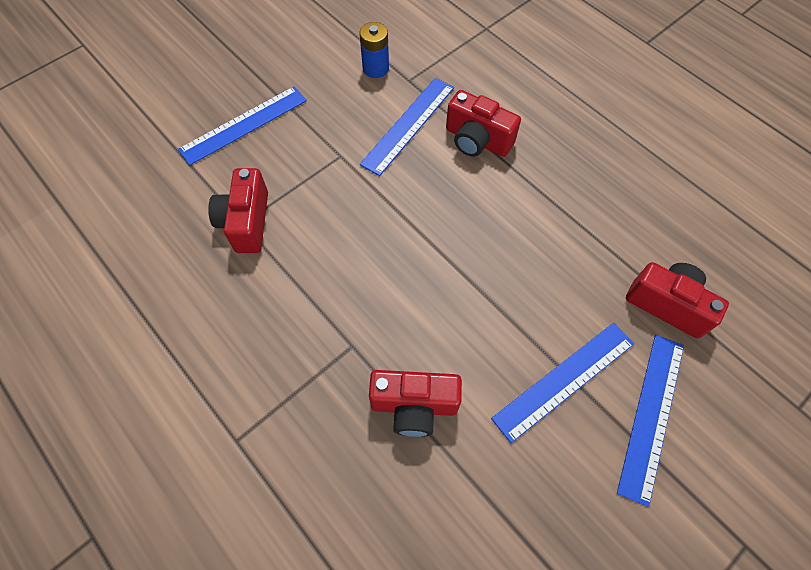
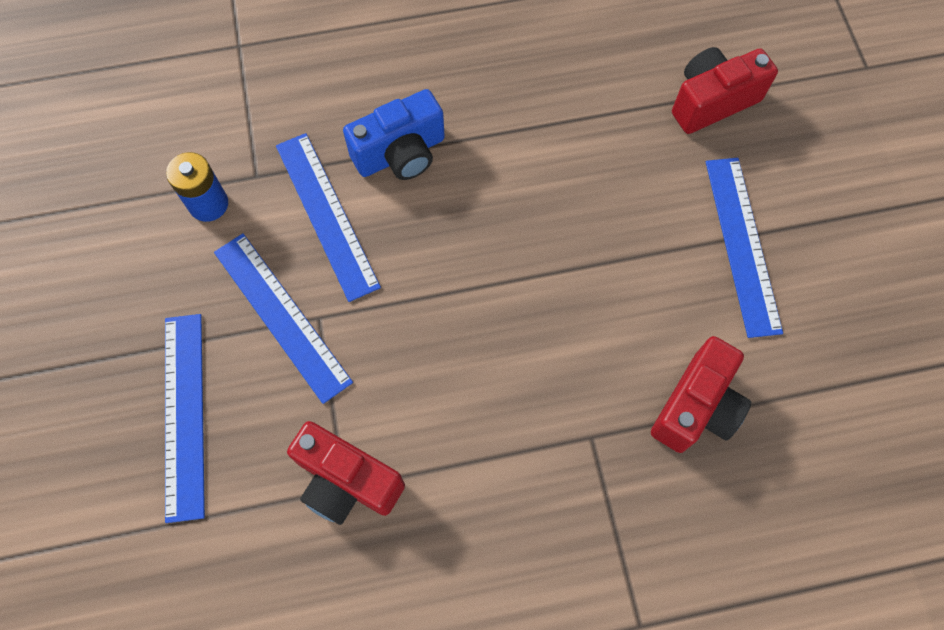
camera: 60 degrees left, 5 degrees up
red camera [446,90,521,157] -> blue camera [343,89,445,180]
blue ruler [617,335,684,507] -> blue ruler moved to [214,233,353,404]

